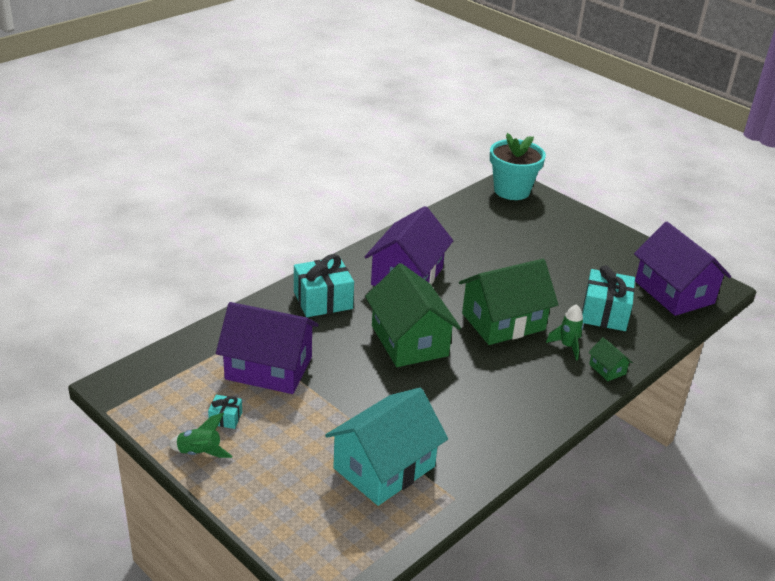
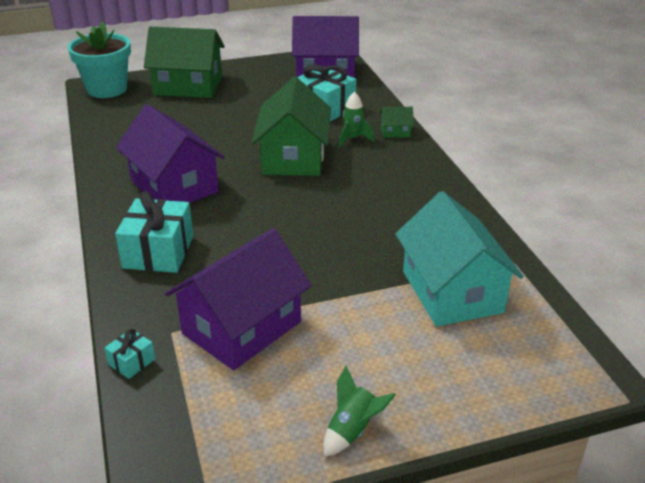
camera: 60 degrees left, 0 degrees up
turquoise gift [208,395,242,429] -> turquoise gift moved to [104,329,155,379]
green house [365,263,461,367] -> green house moved to [144,27,225,98]

